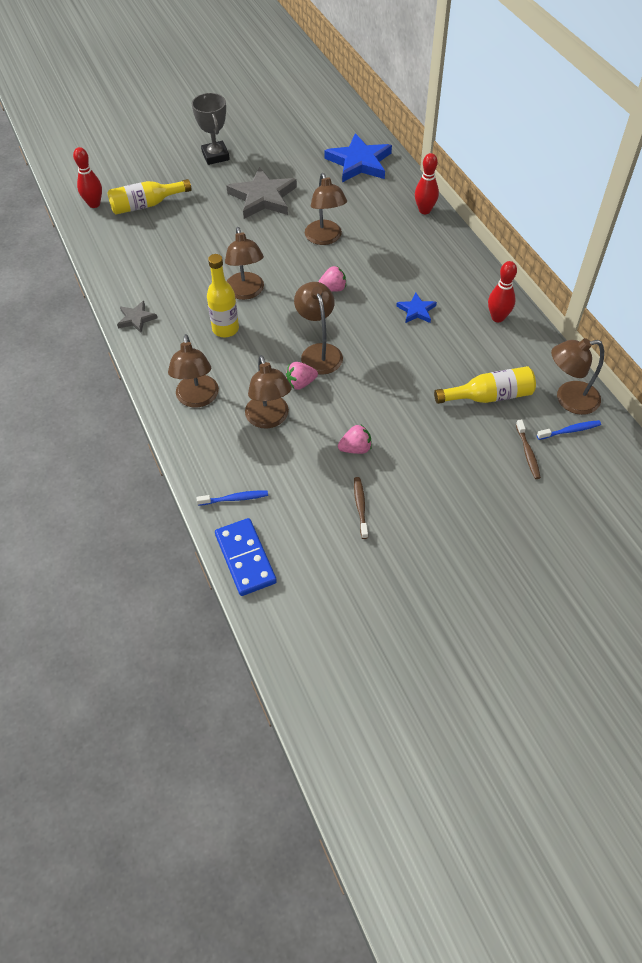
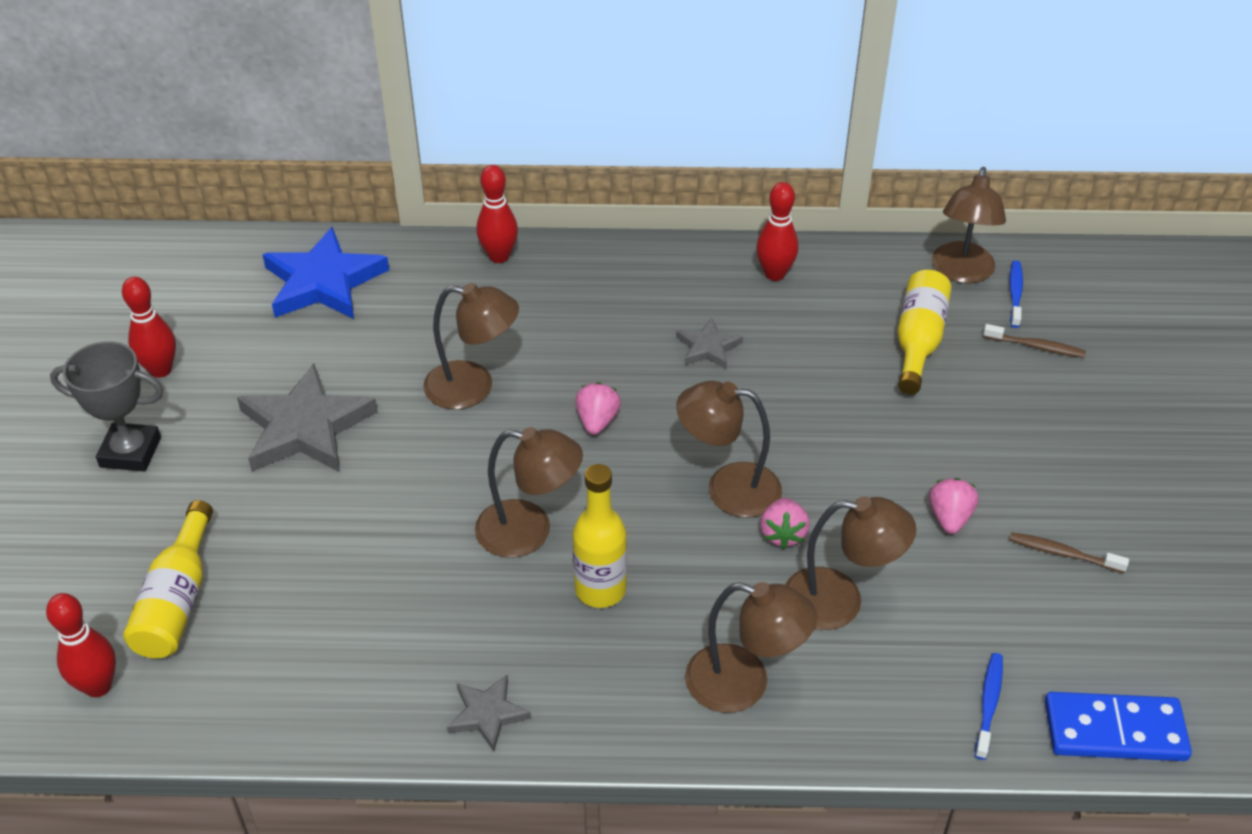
camera: 65 degrees left, 10 degrees down
blue star [396,292,437,323] -> grey star [676,318,743,369]
none -> red bowling pin [122,277,176,378]

